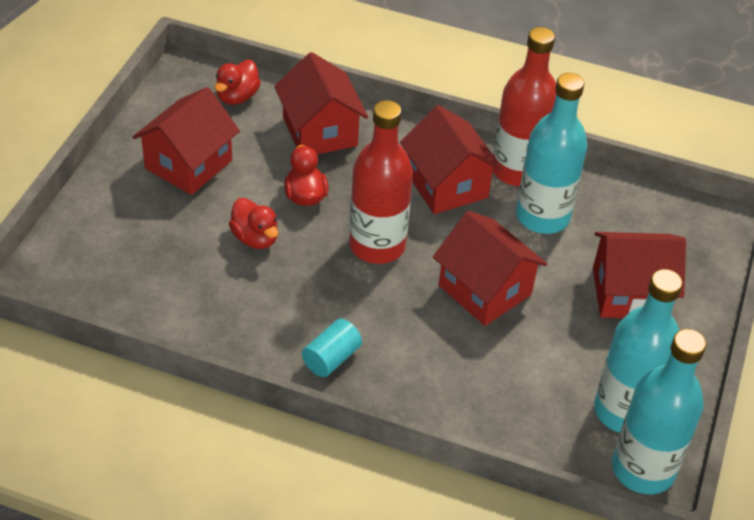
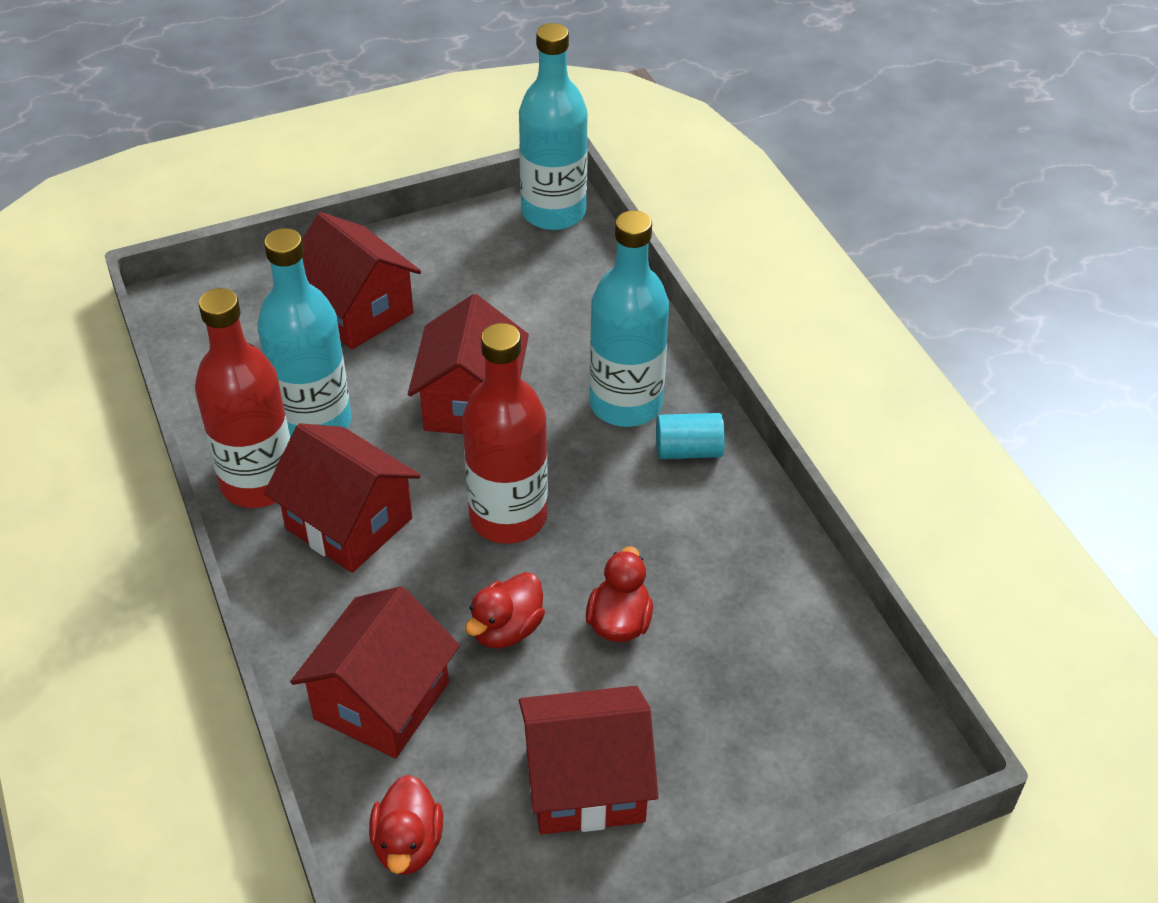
camera: 130 degrees left, 0 degrees up
red duck [214,60,261,105] -> red duck turned 105 degrees clockwise [369,775,443,875]
red house [400,105,502,214] -> red house turned 75 degrees counterclockwise [264,423,421,573]
turquoise bottle [594,269,683,433] -> turquoise bottle moved to [589,210,669,427]

